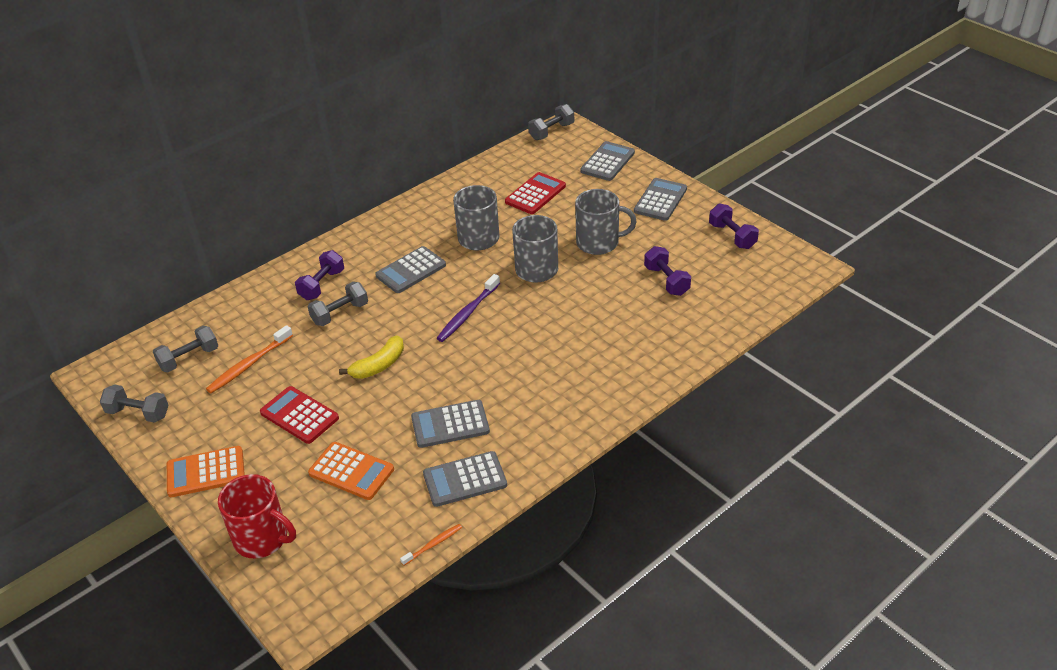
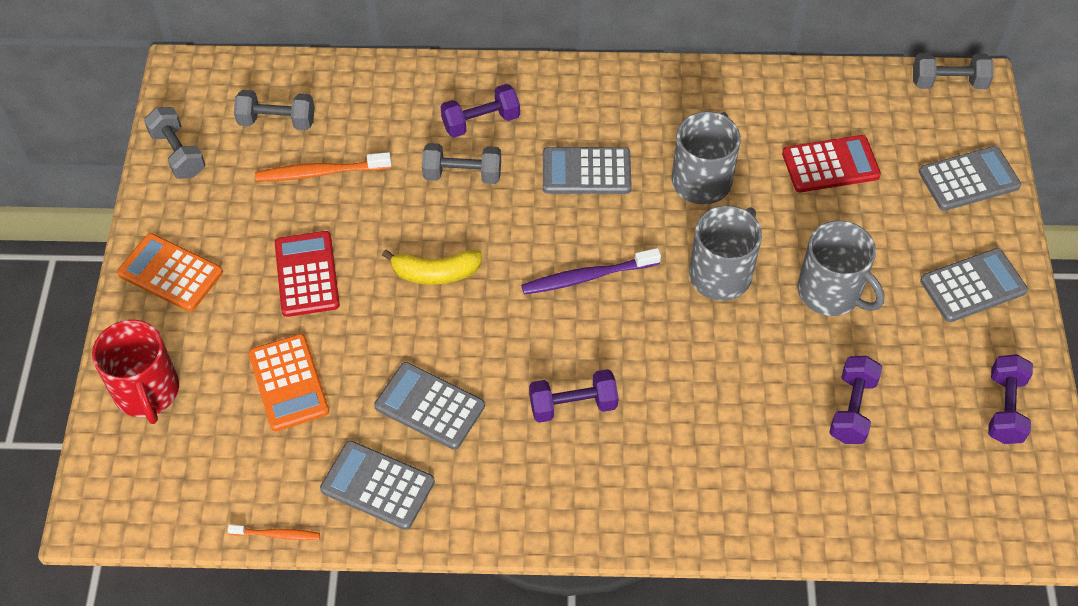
camera: 40 degrees right, 15 degrees up
none -> purple dumbbell [529,369,619,423]

